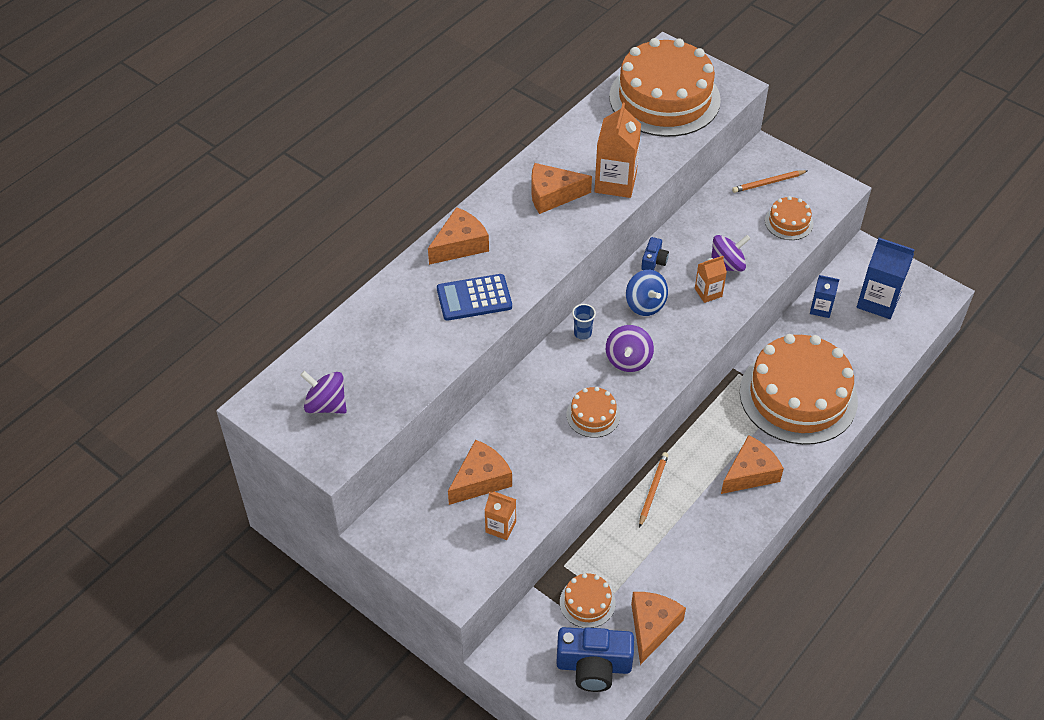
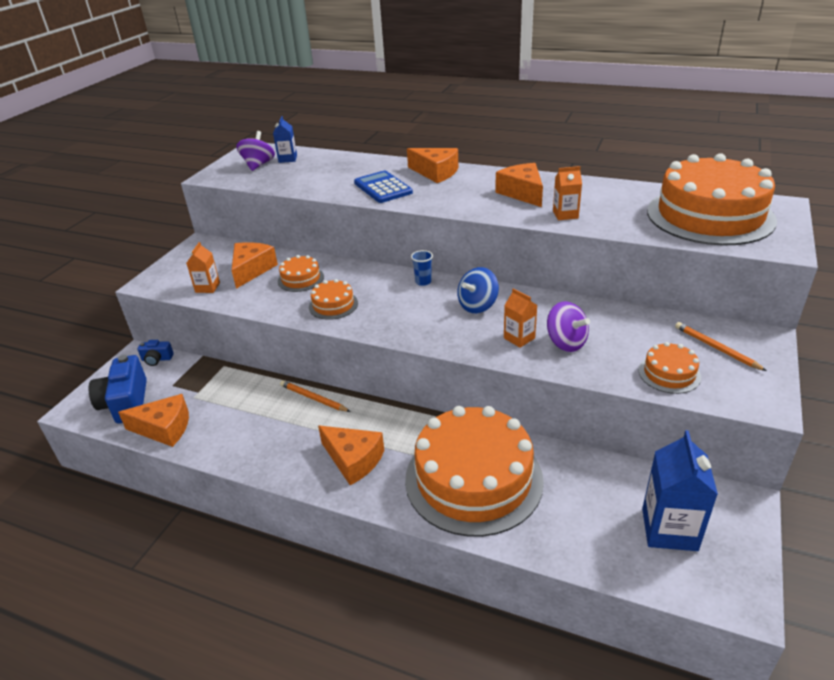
camera: 75 degrees right, 15 degrees down
orange cheese [448,440,512,505] -> orange cheese turned 105 degrees counterclockwise [231,242,278,289]
orange cake [560,573,616,628] -> orange cake moved to [278,255,324,292]
orange carton [594,103,641,198] -> orange carton [553,166,582,220], size x0.56
purple spinning top [606,325,654,372] -> none
orange pencil [639,452,669,528] -> orange pencil turned 150 degrees counterclockwise [280,380,351,412]
blue camera [641,237,669,270] -> blue camera moved to [137,340,174,366]
blue carton [810,275,839,318] -> blue carton moved to [273,116,297,163]

